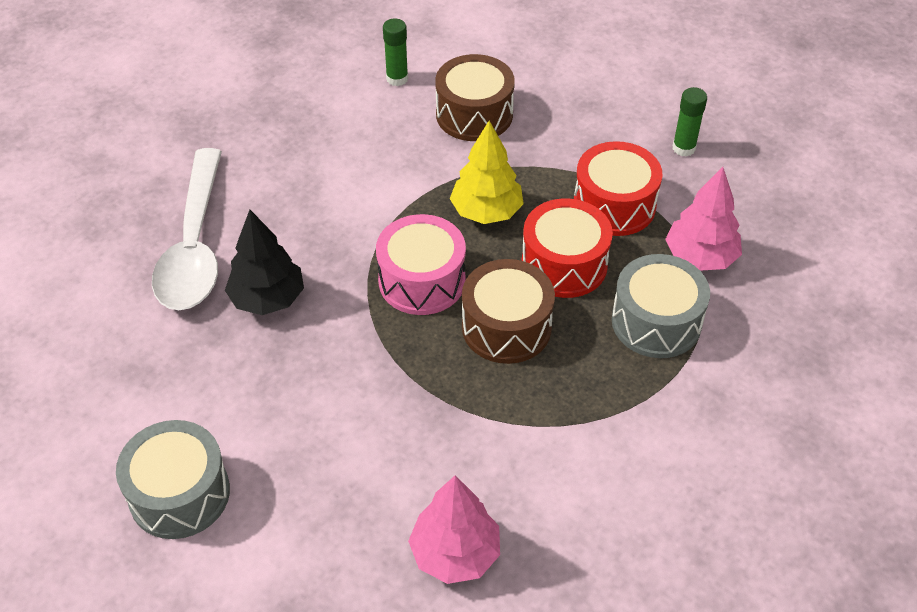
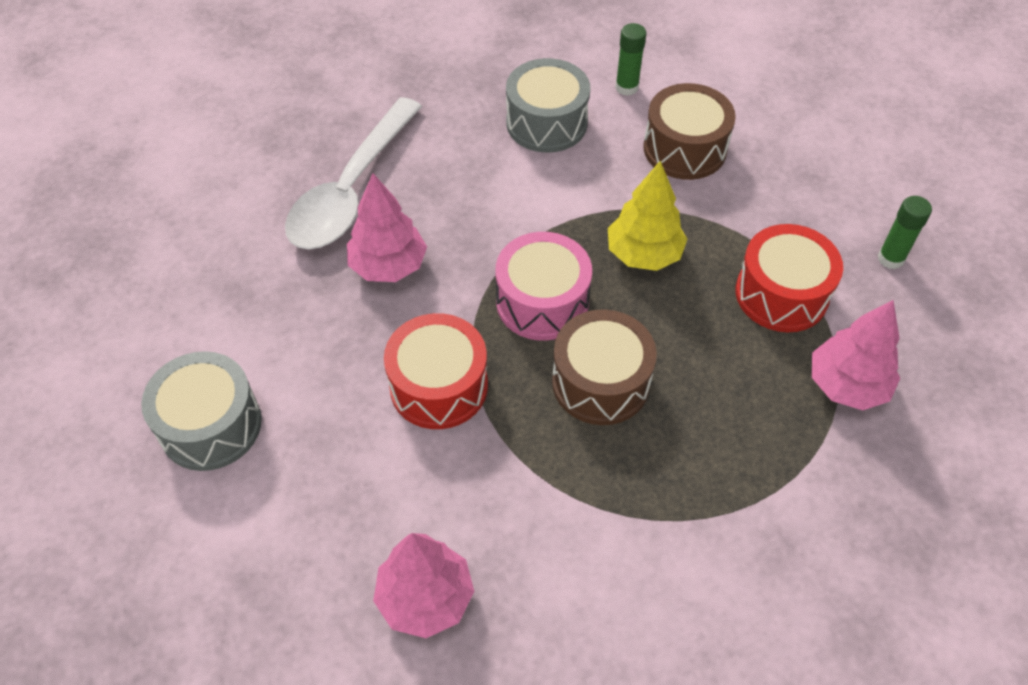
camera: 25 degrees right, 5 degrees up
black tree [225,210,304,315] -> pink tree [347,173,427,282]
red drum [521,198,613,298] -> red drum moved to [384,313,488,429]
grey drum [612,254,710,358] -> grey drum moved to [506,58,590,153]

